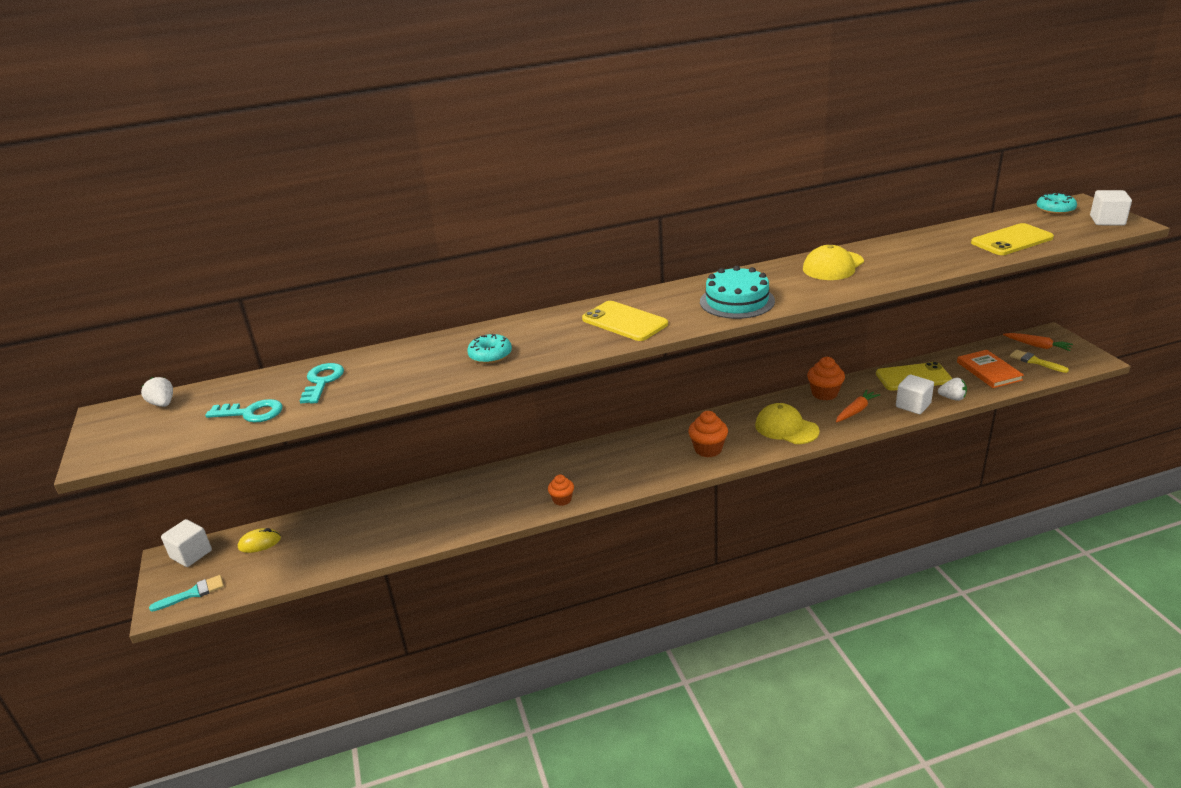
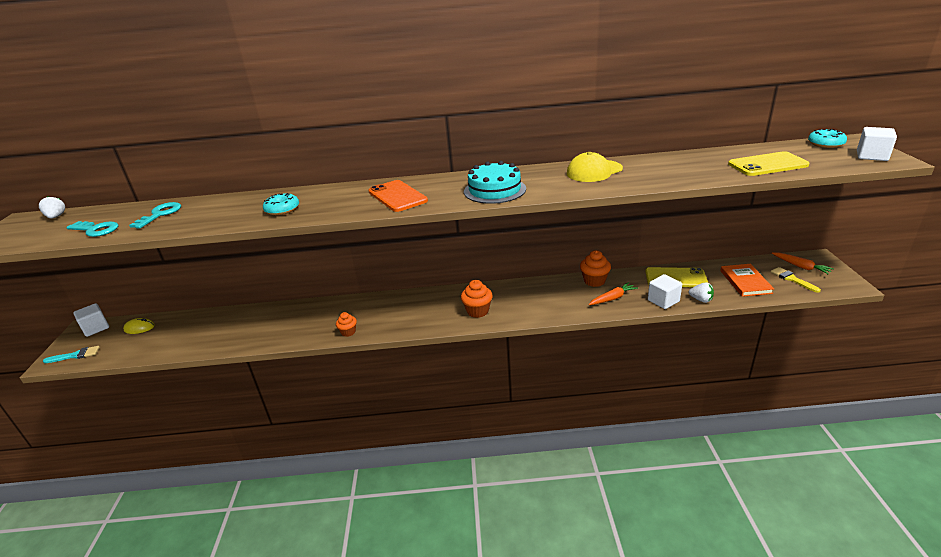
camera: 15 degrees right, 0 degrees up
yellow phone [582,301,668,341] -> orange phone [368,180,428,212]
yellow cap [755,403,820,444] -> none

